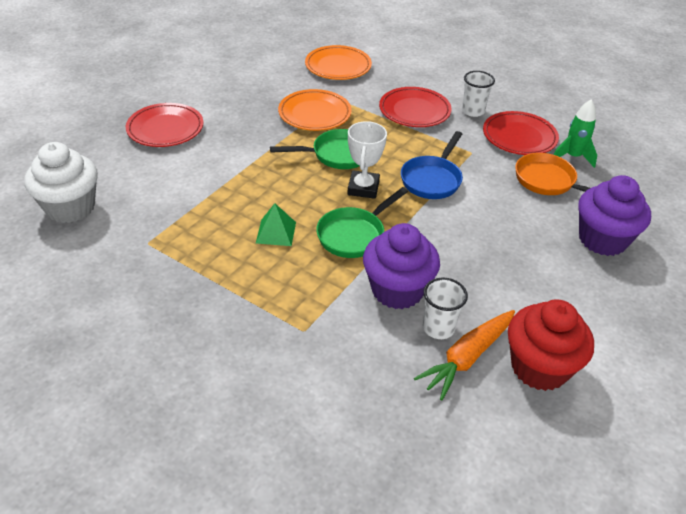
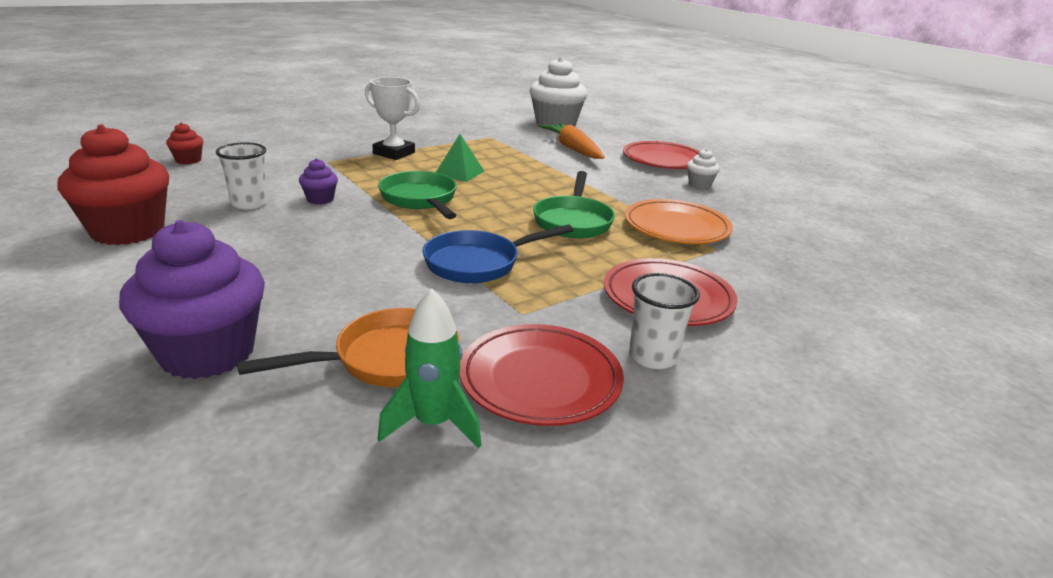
camera: 110 degrees right, 15 degrees down
orange plate [305,45,372,80] -> none
white trophy [347,121,387,199] -> white trophy moved to [365,77,420,160]
purple cupcake [363,223,440,309] -> purple cupcake [299,158,338,205], size x0.46
blue pan [401,131,463,199] -> blue pan turned 75 degrees counterclockwise [423,224,573,283]
orange carrot [414,310,515,401] -> orange carrot moved to [538,123,605,159]
none -> red cupcake [166,123,203,164]
none -> white cupcake [687,149,720,189]

